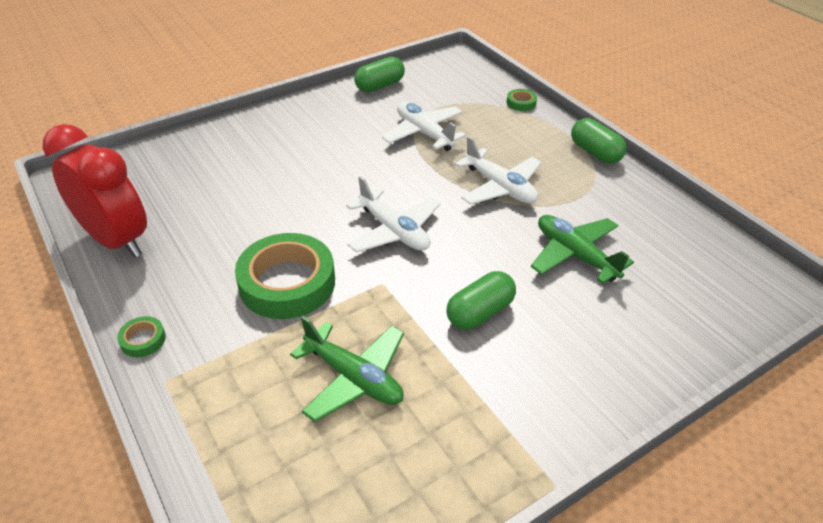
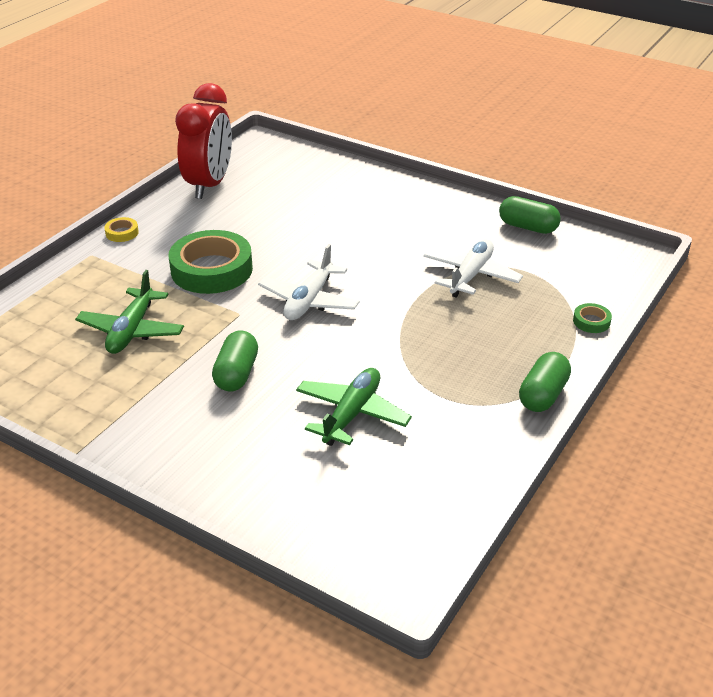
camera: 65 degrees right, 5 degrees down
green tape [117,316,166,357] -> yellow tape [104,217,139,242]
green capsule [446,271,516,330] -> green capsule turned 75 degrees clockwise [212,330,258,392]
white plane [455,136,542,205] -> none

